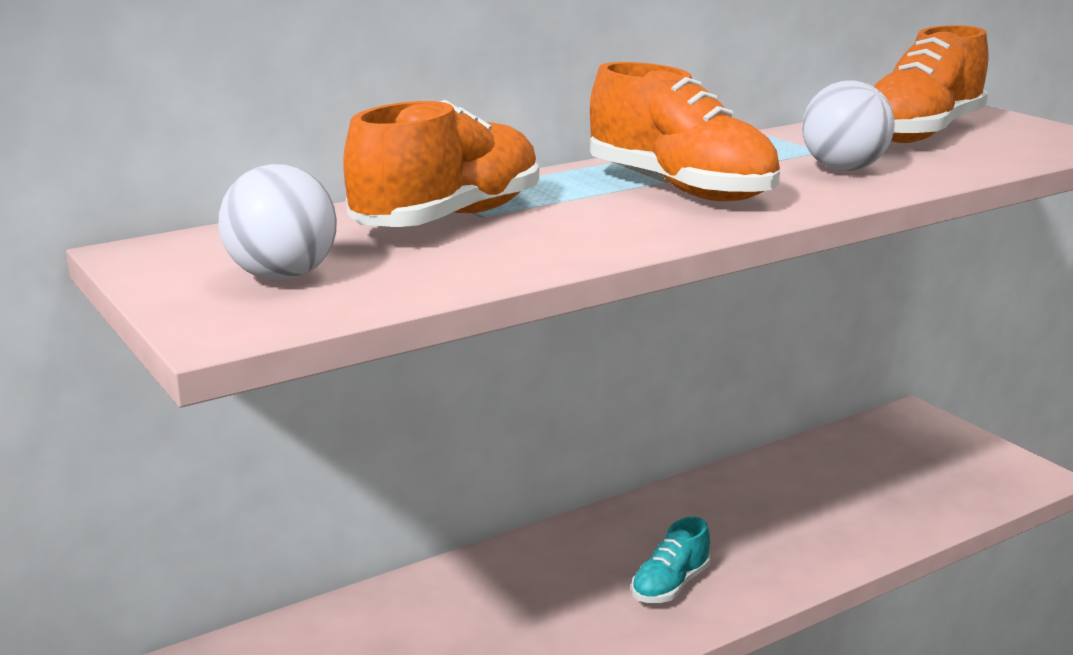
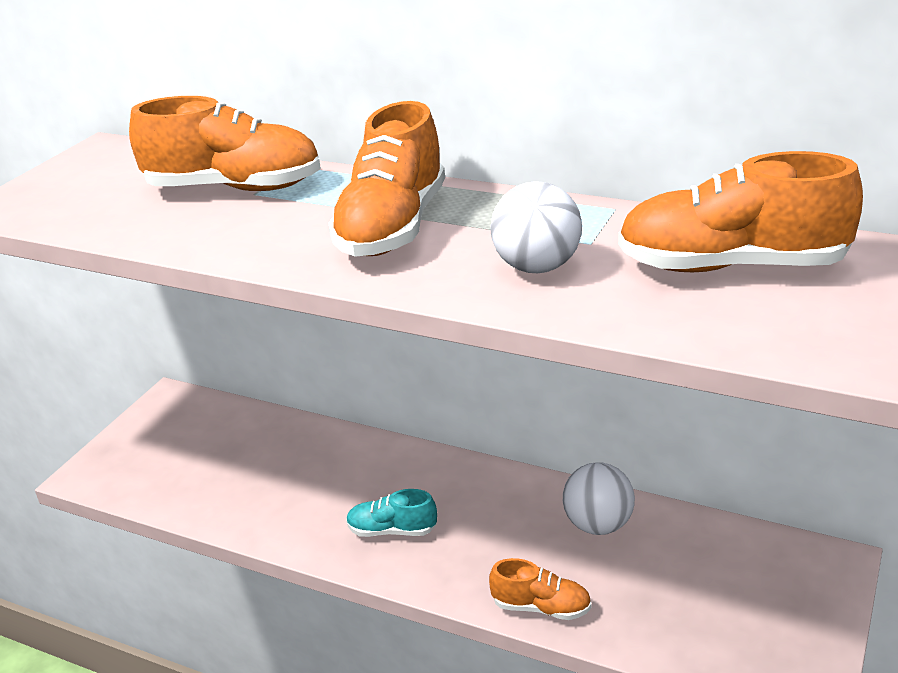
camera: 60 degrees right, 10 degrees up
white ball [218,164,337,281] -> white ball moved to [563,462,635,535]
none -> orange shoe [489,558,591,620]

